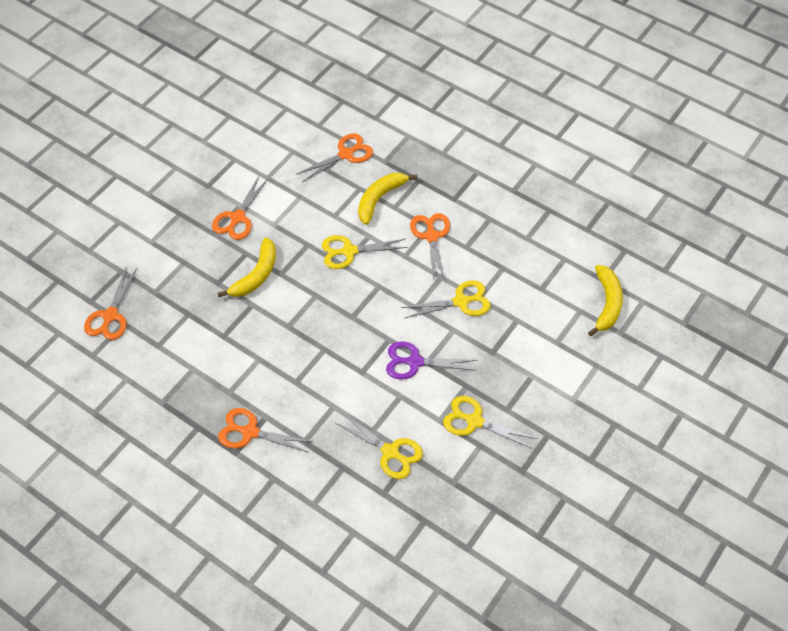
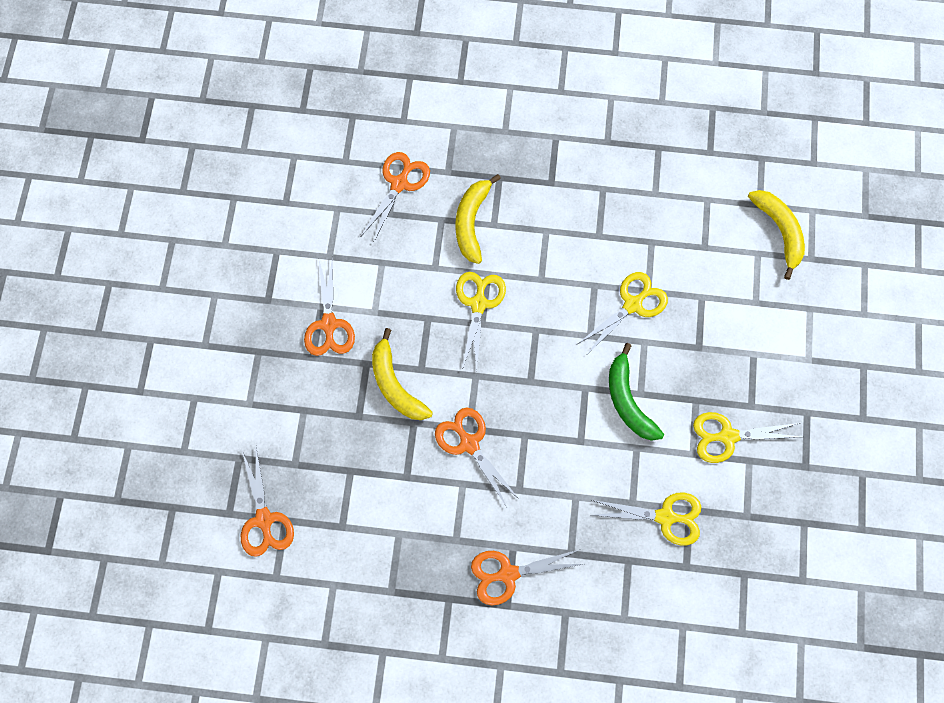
camera: 30 degrees left, 15 degrees up
yellow banana [218,237,276,297] -> yellow banana turned 150 degrees clockwise [372,328,433,420]
yellow scissors [322,235,408,269] -> yellow scissors turned 135 degrees clockwise [456,272,506,372]
purple scissors [386,341,478,380] -> green banana [609,343,664,441]
orange scissors [410,213,450,283] -> orange scissors moved to [435,407,519,507]

